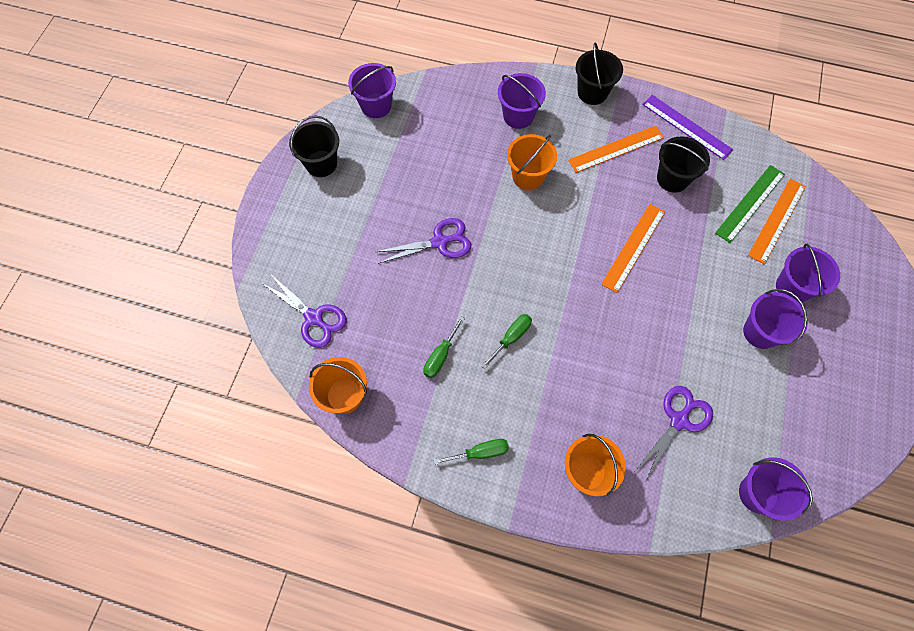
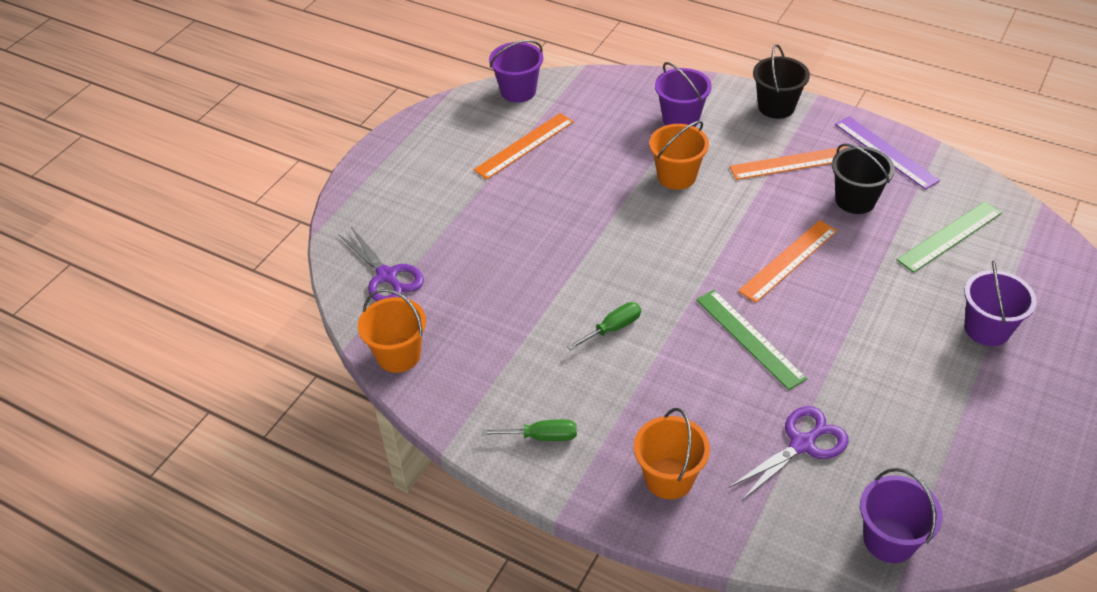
camera: 15 degrees right, 20 degrees down
black bucket [289,116,339,177] -> none
purple scissors [376,218,472,264] -> none
green screwdriver [423,316,465,378] -> none
purple bucket [743,289,808,349] -> none
orange ruler [748,179,806,264] -> orange ruler moved to [473,113,574,179]
none -> green ruler [696,290,807,390]

